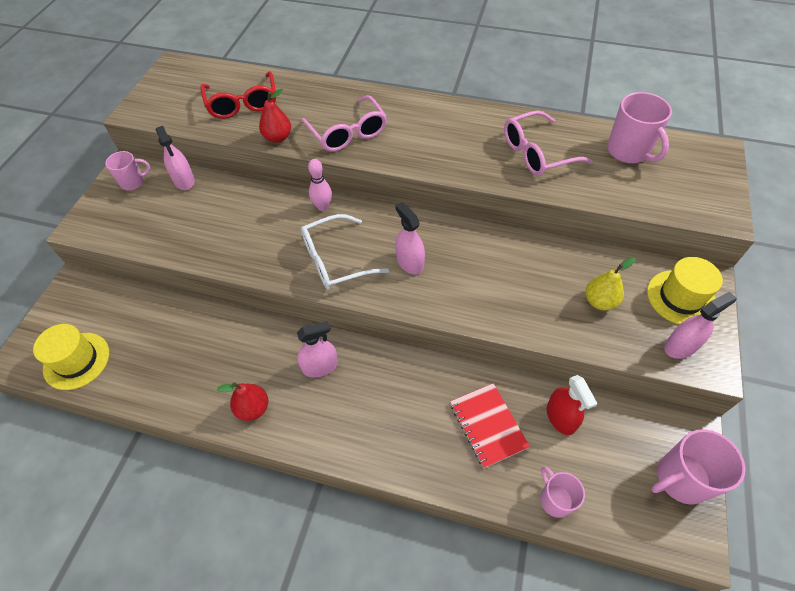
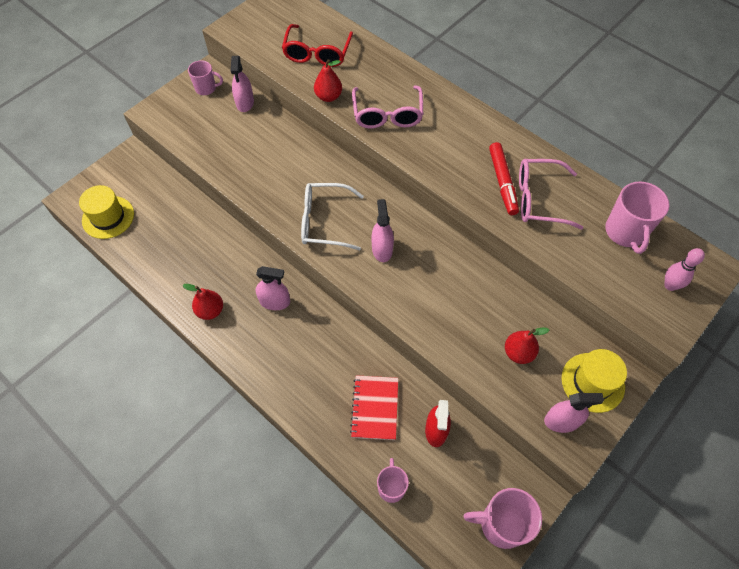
camera: 25 degrees right, 5 degrees up
pink bowling pin [308,159,332,211] -> pink bowling pin moved to [664,248,705,291]
yellow pear [585,258,635,310] -> red pear [505,327,549,364]
none -> red marker [489,142,519,215]

